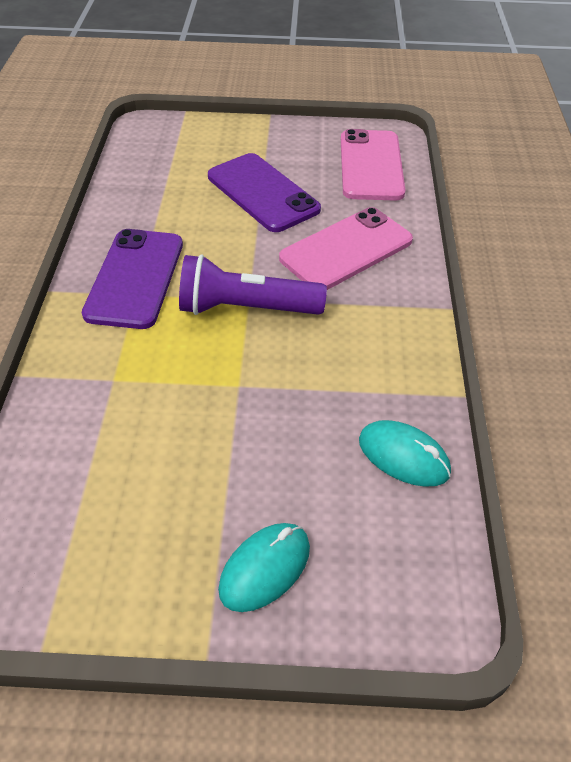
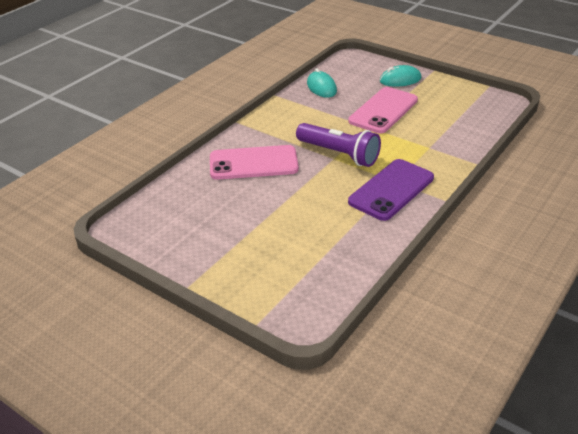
camera: 145 degrees left, 10 degrees down
purple phone [208,153,321,232] -> none
pink phone [341,129,405,201] -> pink phone moved to [348,87,418,134]

